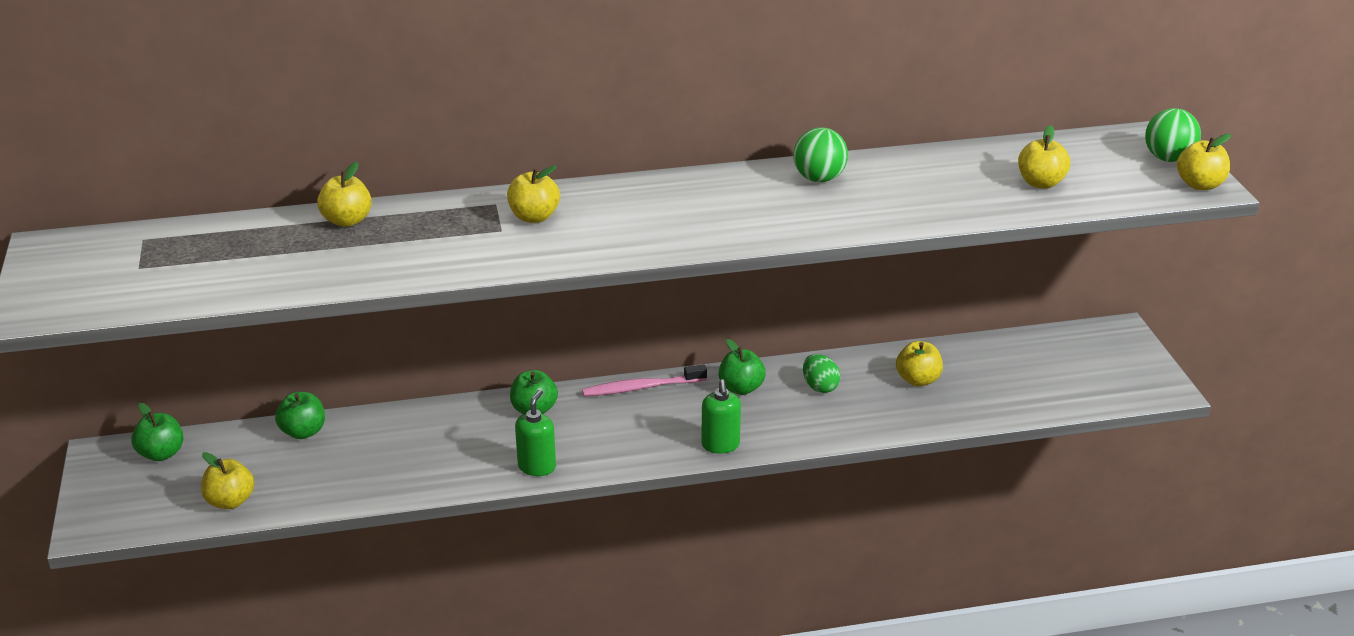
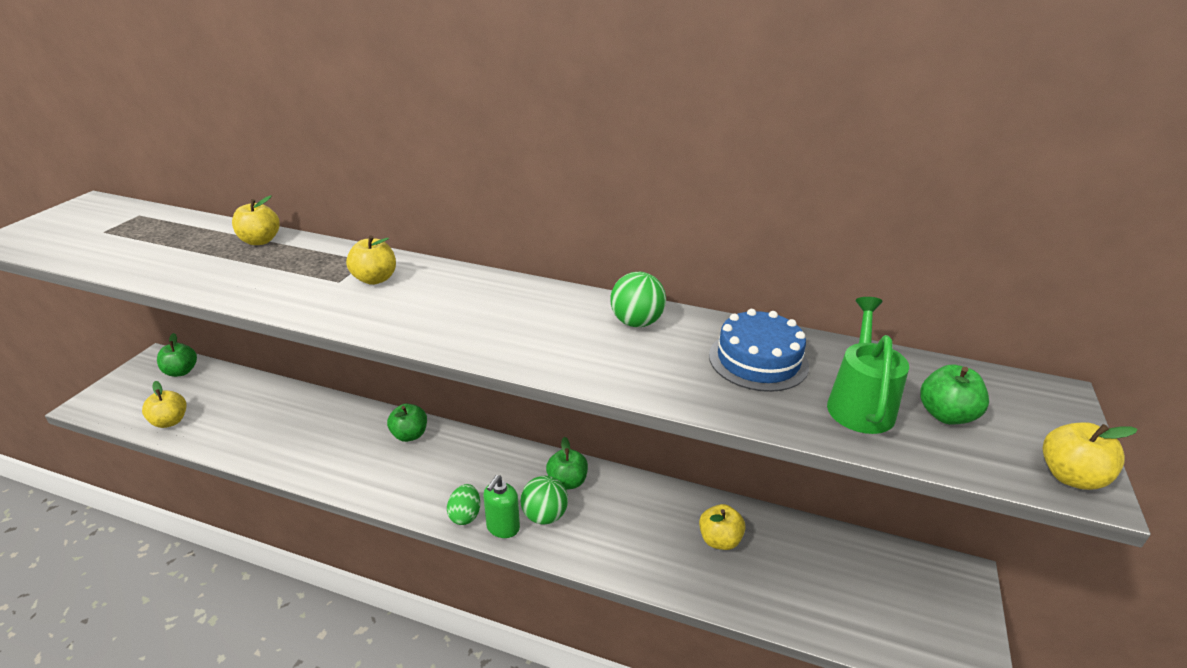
camera: 30 degrees right, 0 degrees up
green apple [275,392,325,439] -> green apple moved to [920,364,989,425]
green soap dispenser [515,390,556,476] -> none
pink toothbrush [582,365,707,397] -> none
green egg [803,354,840,393] -> green egg moved to [447,484,480,525]
yellow apple [1018,125,1070,189] -> green watering can [827,297,909,434]
green ball [1145,108,1201,162] -> green ball moved to [520,476,568,524]
none -> blue cake [709,309,809,392]

